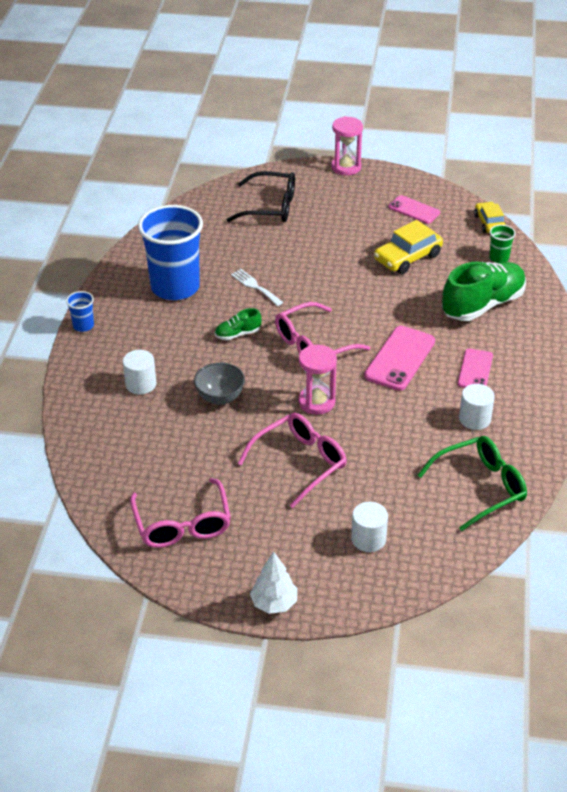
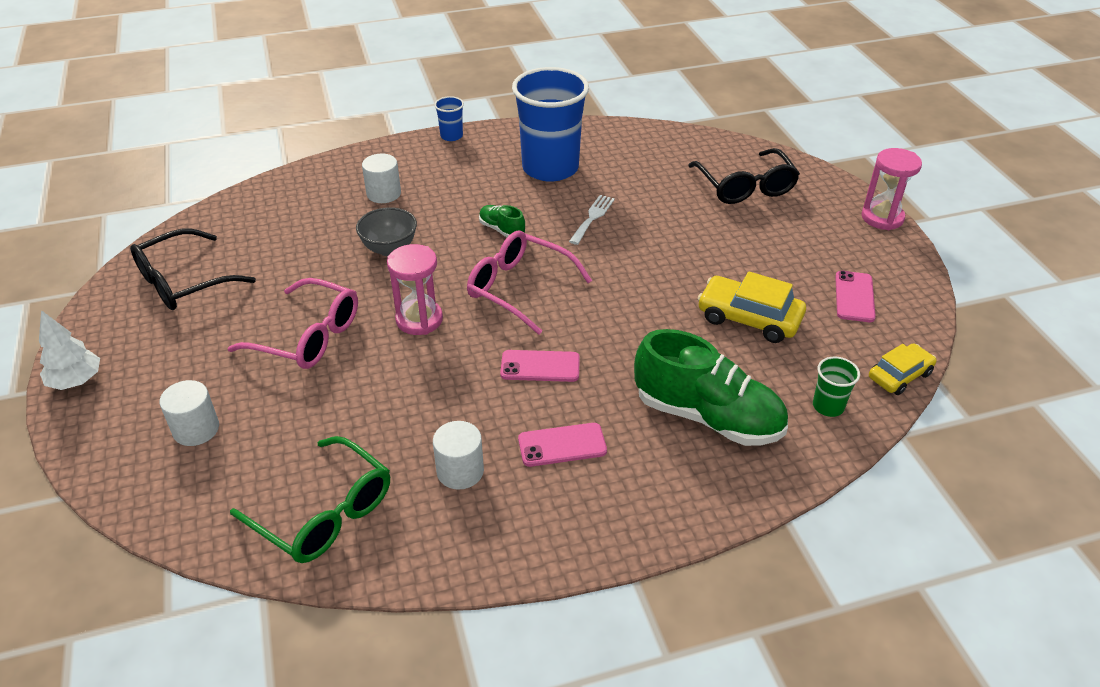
camera: 65 degrees right, 0 degrees up
pink glasses [130,478,231,548] -> black glasses [130,229,256,310]
pink phone [364,326,435,391] -> pink phone [500,350,580,382], size x0.64

